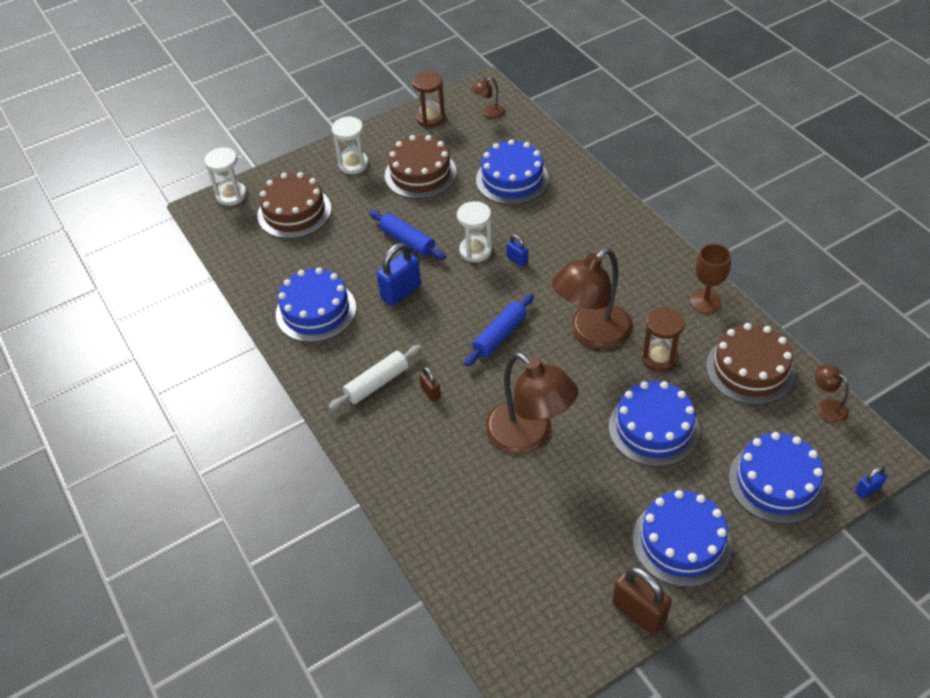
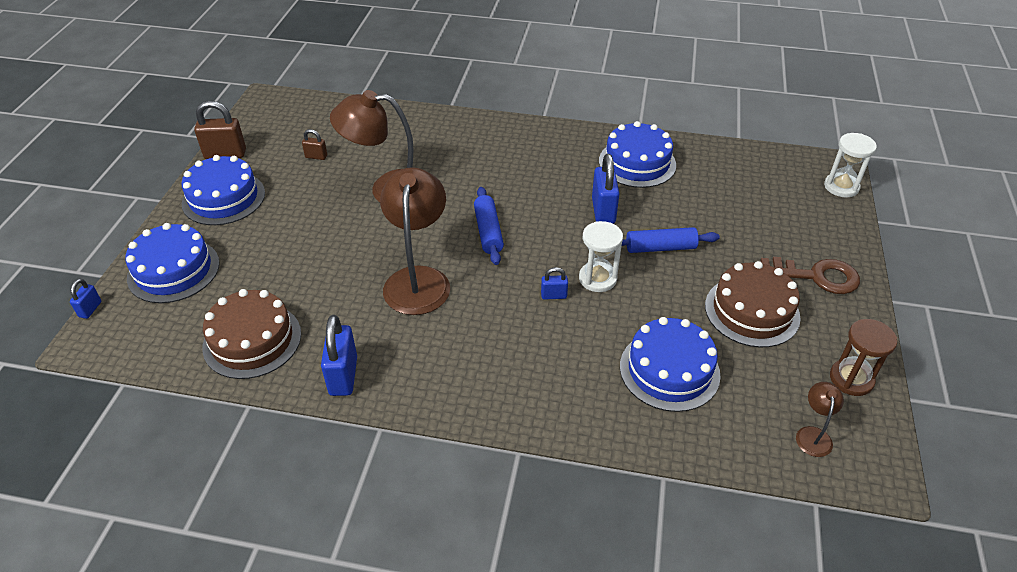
camera: 130 degrees right, 5 degrees down
brown cake [257,172,331,239] -> none
white rolling pin [328,345,422,411] -> none
white hourglass [332,116,368,174] -> brown key [760,257,860,294]
brown padlock [419,367,441,401] -> brown padlock moved to [302,129,327,160]
blue cake [609,381,700,467] -> none
brown hourglass [641,307,685,372] -> none
brown goblet [690,244,731,314] -> blue padlock [321,315,357,396]
brown lamp [815,365,849,424] -> none

